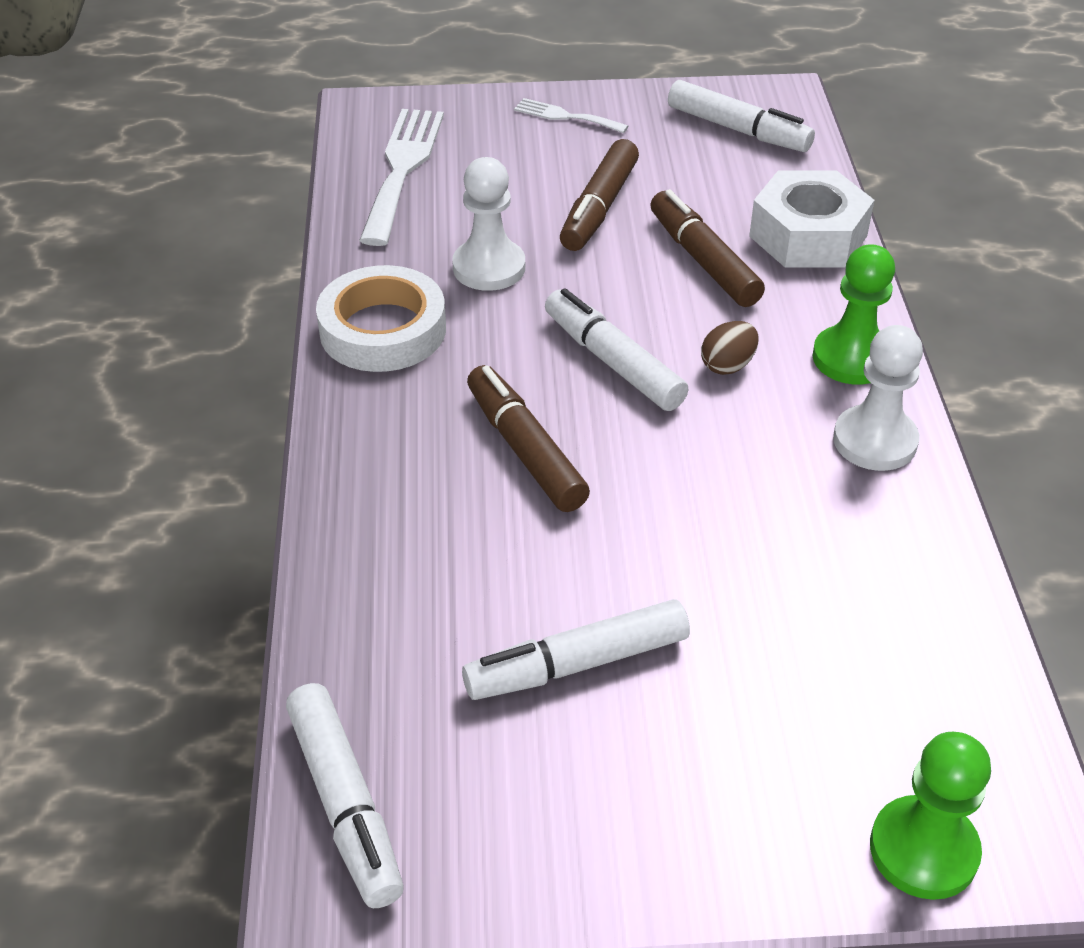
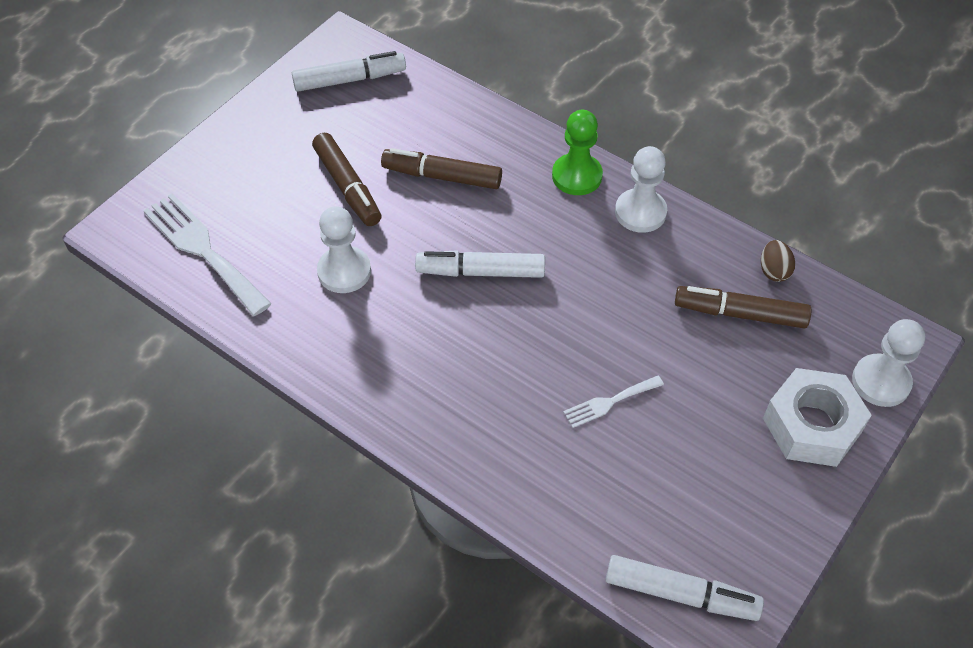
camera: 50 degrees left, 10 degrees up
white tape [316,265,446,372] -> none
white marker [462,599,690,700] -> none
brown marker [467,365,590,512] -> brown marker moved to [675,286,811,328]
white fork [514,98,628,133] -> white fork moved to [563,376,664,428]
brown egg [701,321,758,375] -> brown egg moved to [761,240,795,282]
white nut [749,170,875,268] -> white nut moved to [763,368,872,467]
green pawn [870,732,991,900] -> white pawn [852,319,925,407]

